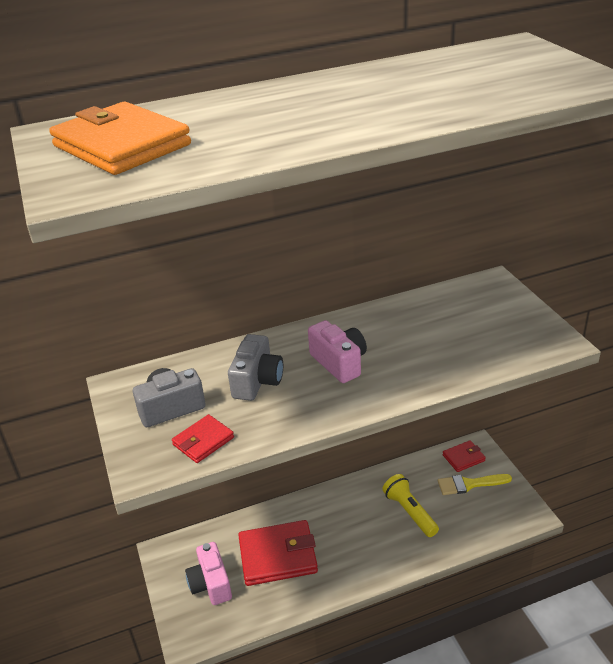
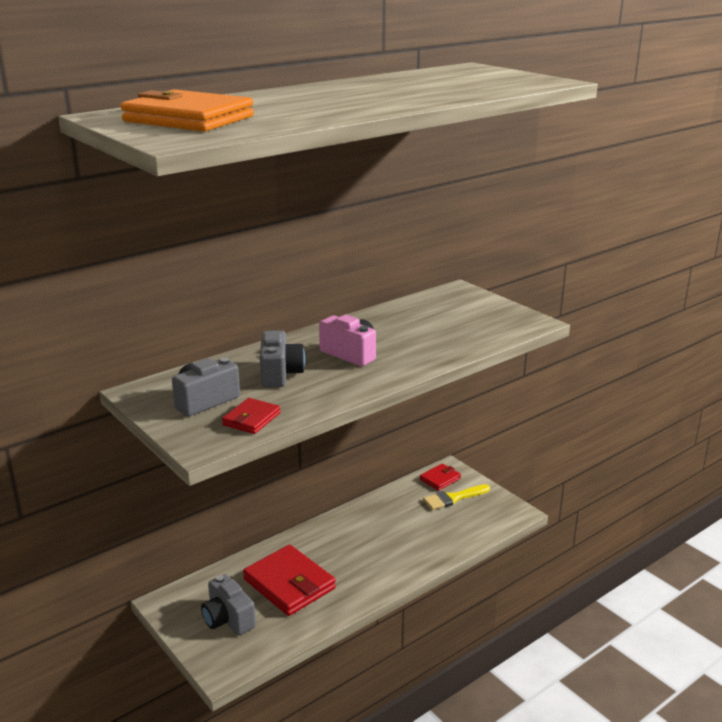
camera: 20 degrees left, 10 degrees down
pink camera [185,542,232,605] -> grey camera [201,574,256,635]
red wallet [238,520,318,586] -> red wallet turned 75 degrees clockwise [243,544,336,616]
yellow flashlight [382,474,439,537] -> none

